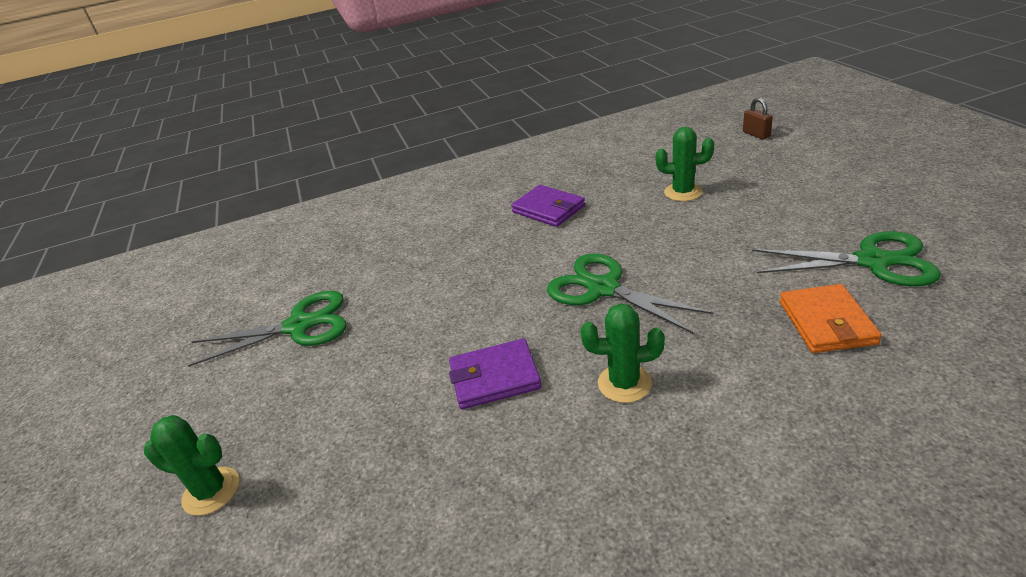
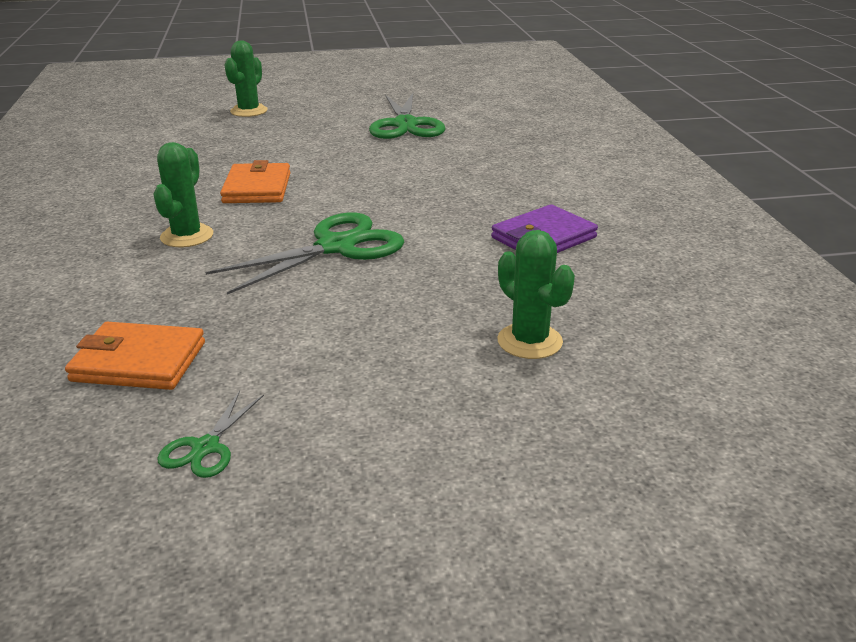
camera: 95 degrees right, 5 degrees down
purple wallet [449,339,542,409] -> orange wallet [220,160,291,203]
green cactus [656,127,714,202] -> green cactus turned 60 degrees counterclockwise [497,230,575,359]
brown padlock [743,98,773,139] -> none
green scissors [752,231,941,286] -> green scissors [157,391,264,478], size x0.48

